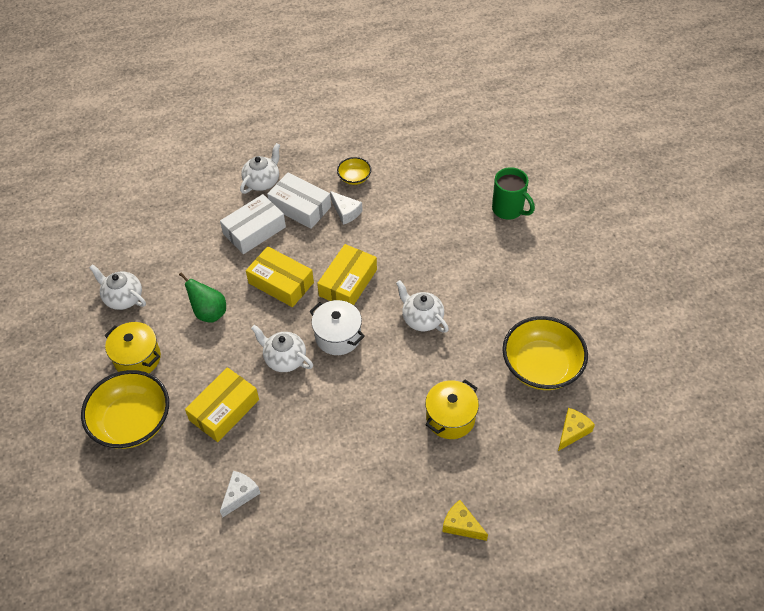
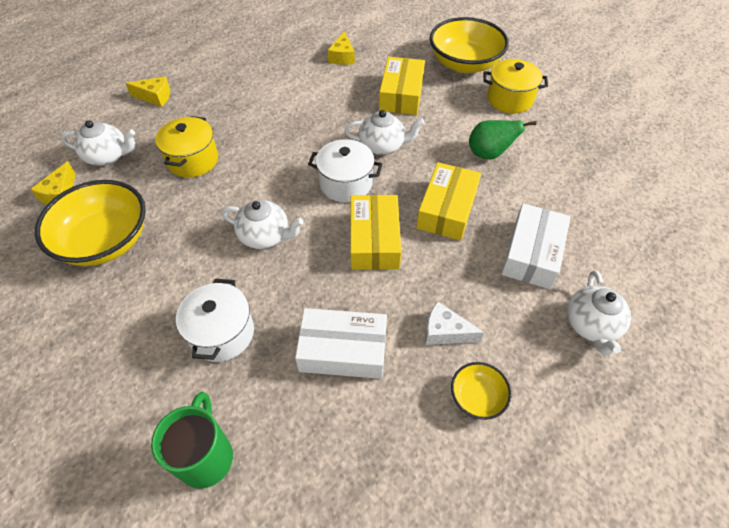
camera: 150 degrees right, 0 degrees up
white teapot [89,264,146,310] -> white teapot moved to [61,120,135,166]
white cheese [220,471,260,518] -> yellow cheese [328,31,355,65]
yellow box [246,246,314,307] -> yellow box turned 75 degrees counterclockwise [416,162,481,241]
white box [267,173,331,229] -> white box moved to [295,308,387,379]
green mug [492,167,535,220] -> green mug turned 75 degrees clockwise [151,392,233,489]
none -> white pot [176,279,254,362]

